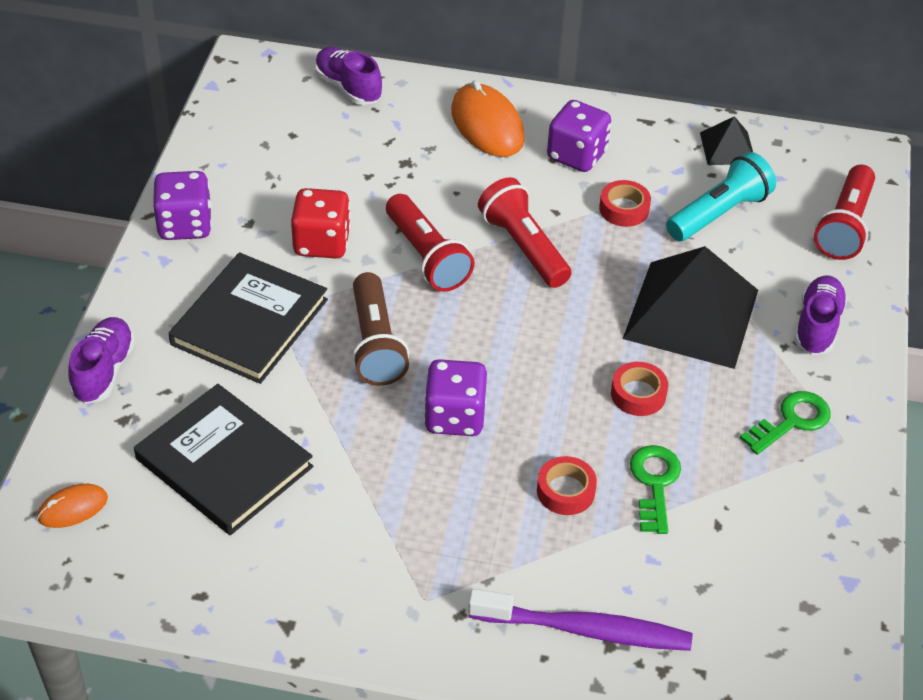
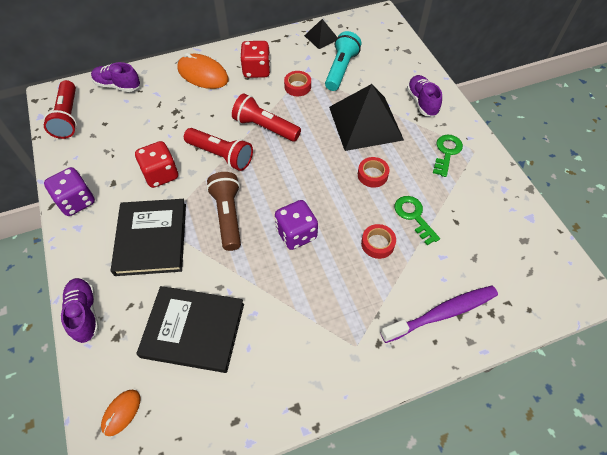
camera: 30 degrees left, 10 degrees up
brown flashlight [352,272,409,386] -> brown flashlight turned 150 degrees counterclockwise [207,172,241,251]
purple dice [547,100,611,172] -> red dice [241,41,271,78]
red flashlight [814,165,875,260] -> red flashlight moved to [43,80,77,139]

